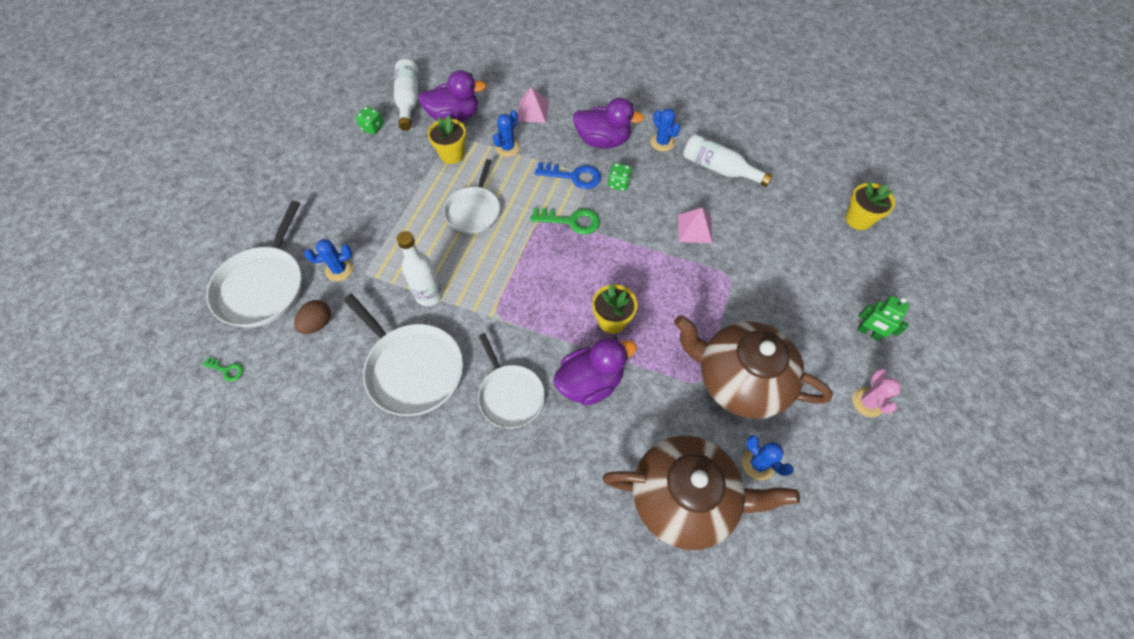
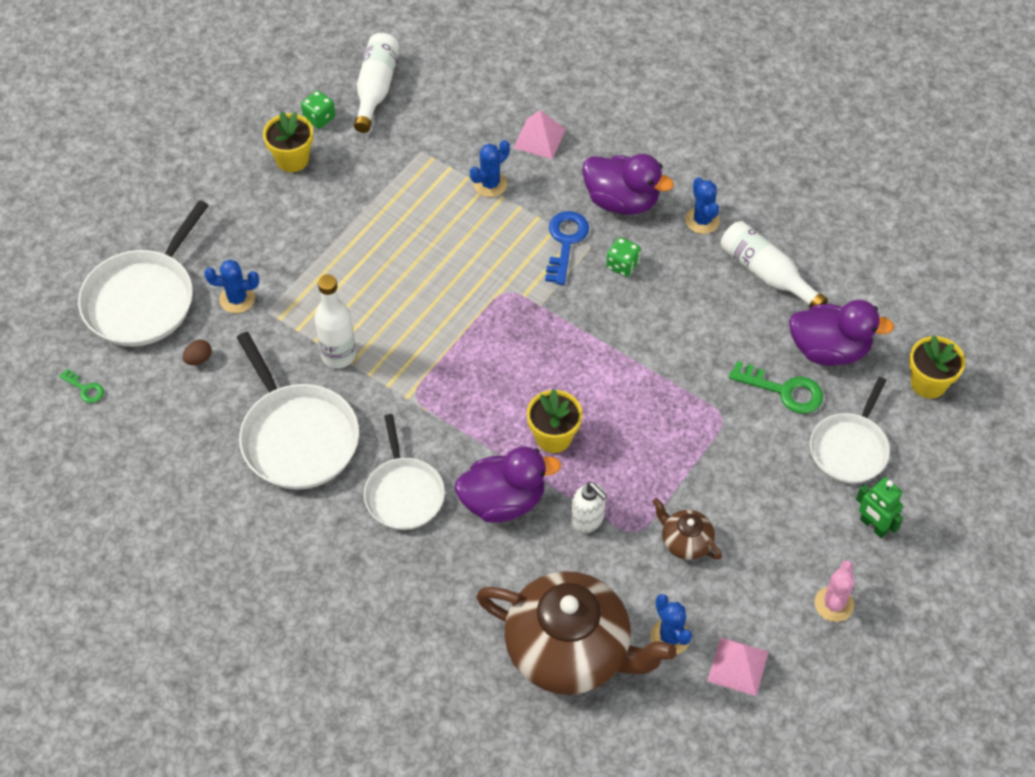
camera: 15 degrees right, 5 degrees down
brown egg [294,300,331,334] -> brown egg [183,340,212,365], size x0.66
purple duck [418,70,486,122] -> purple duck moved to [789,300,894,366]
yellow flower pot [428,115,466,164] -> yellow flower pot moved to [263,111,313,172]
white pan [444,159,500,234] -> white pan moved to [810,377,890,484]
green key [530,208,600,235] -> green key moved to [729,361,823,414]
blue key [535,163,601,189] -> blue key turned 105 degrees counterclockwise [545,211,589,285]
brown teapot [674,315,833,419] -> brown teapot [652,498,722,560], size x0.43
pink pyramid [678,208,713,244] -> pink pyramid moved to [707,637,768,696]
none -> white soap dispenser [571,482,607,533]

